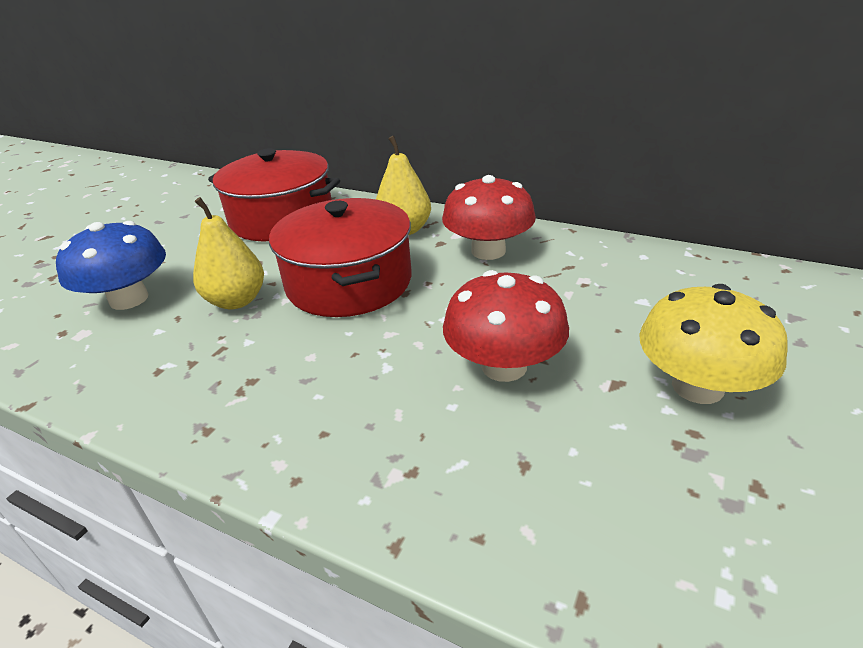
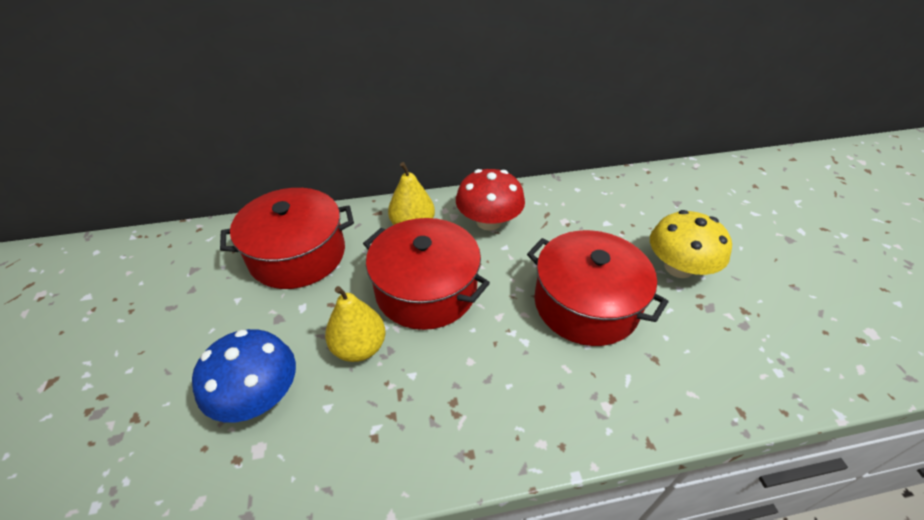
camera: 40 degrees left, 10 degrees up
red mushroom [443,270,569,382] -> red pot [527,230,668,346]

